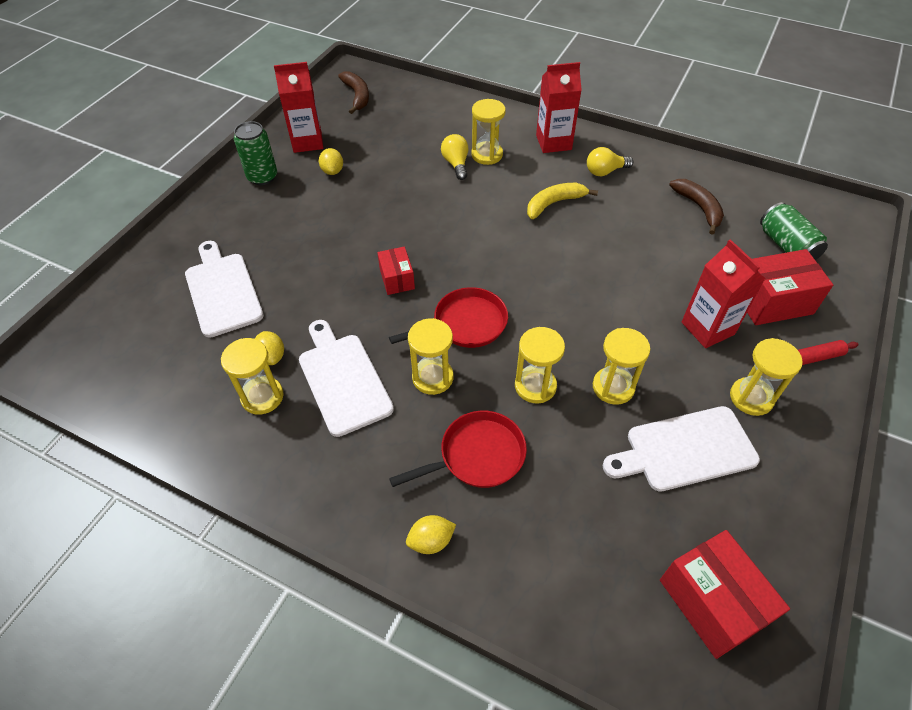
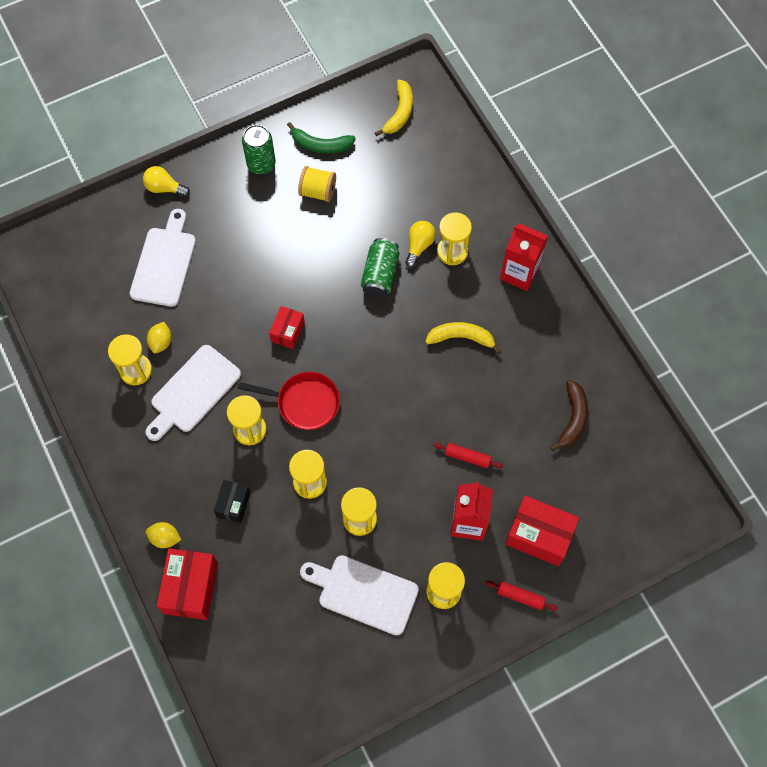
camera: 35 degrees right, 15 degrees up
red carton [274,62,323,153] -> green banana [287,122,356,154]
white cutting board [299,320,394,437] -> white cutting board turned 150 degrees counterclockwise [145,345,241,441]
yellow lemon [319,148,343,175] -> yellow spool [298,166,336,202]
brown banana [338,71,369,114] -> yellow banana [375,80,413,136]
red pan [389,411,527,488] -> black box [214,480,251,523]
yellow light bulb [587,147,633,176] -> yellow light bulb moved to [143,166,190,197]
red box [660,530,790,659] -> red box moved to [156,548,218,620]
green can [760,202,828,260] -> green can moved to [361,238,399,298]
none -> red rolling pin [434,443,503,468]

